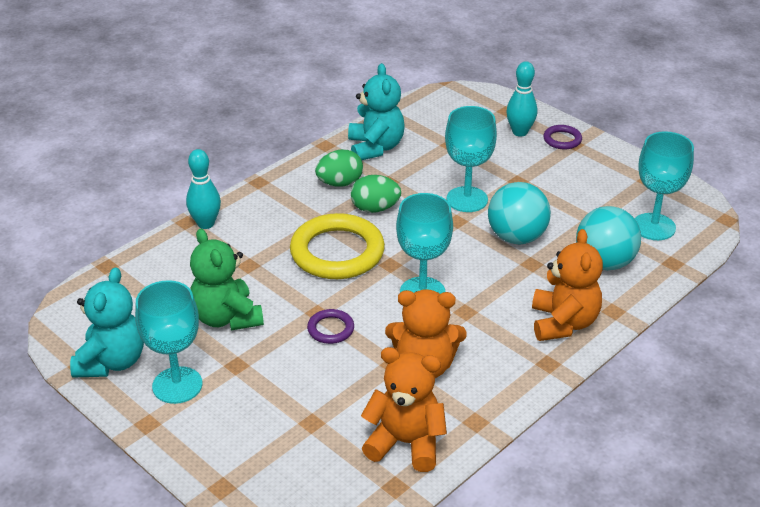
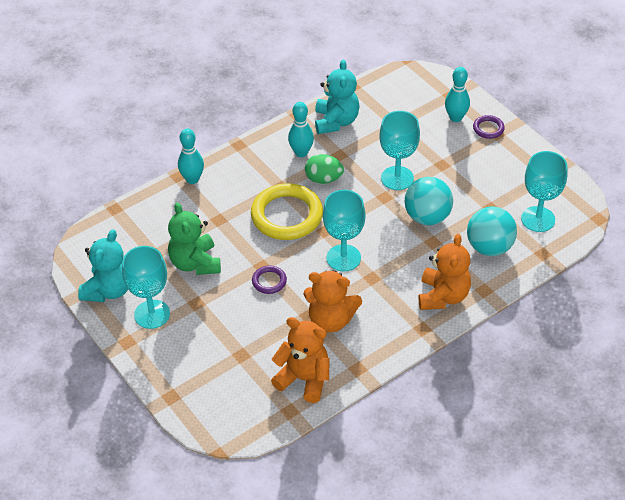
camera: 10 degrees right, 10 degrees up
green egg [315,149,363,187] -> turquoise bowling pin [288,102,314,157]

